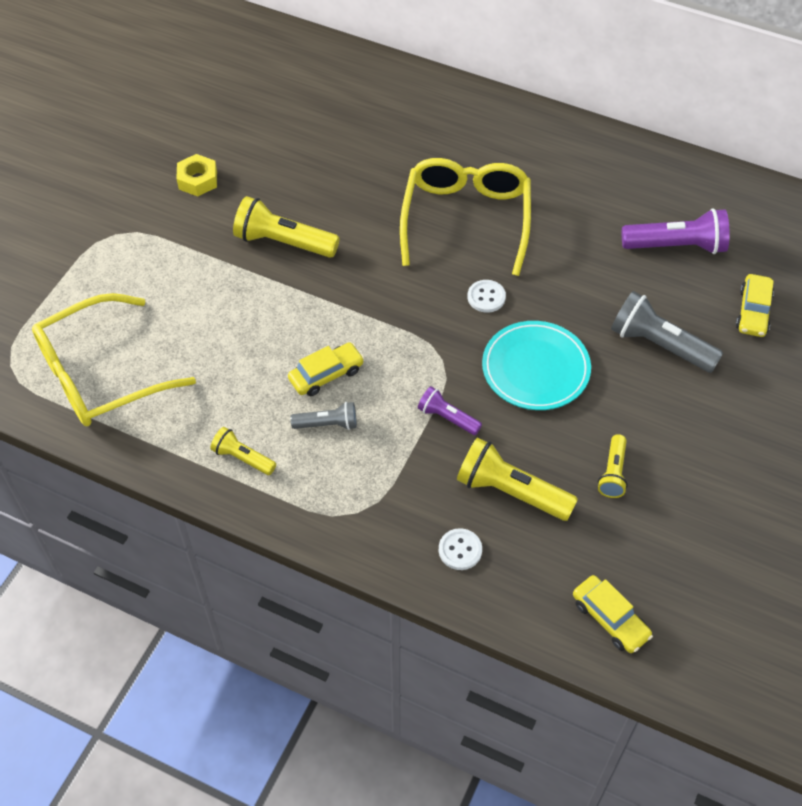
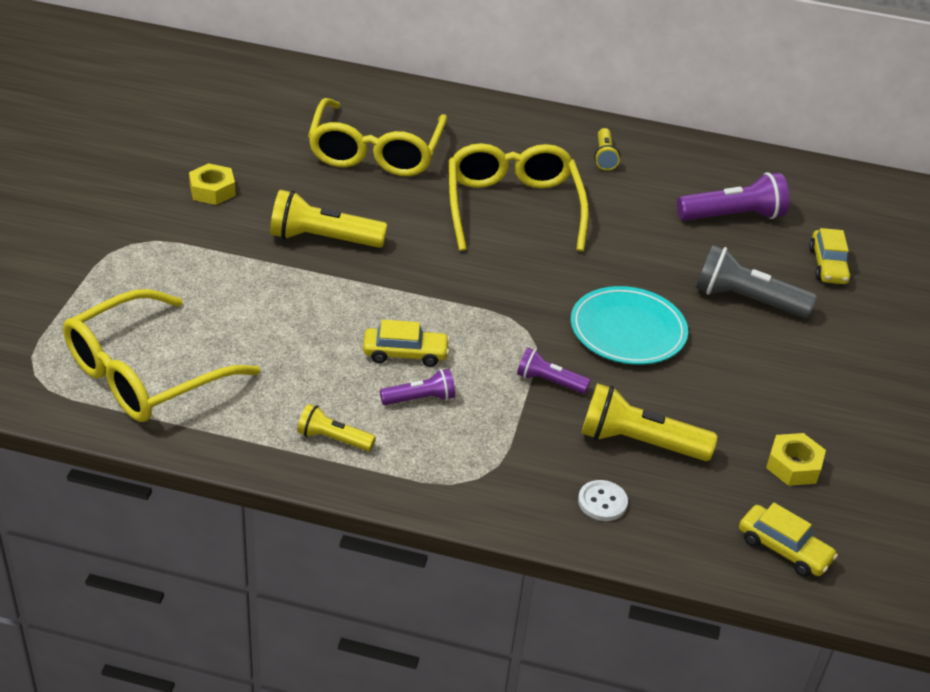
camera: 15 degrees left, 15 degrees down
yellow car [288,342,364,396] -> yellow car turned 45 degrees clockwise [363,319,450,367]
grey flashlight [291,402,357,430] -> purple flashlight [380,369,455,405]
white button [468,280,506,313] -> none
yellow flashlight [598,434,628,498] -> yellow flashlight moved to [594,128,620,171]
none -> yellow glasses [308,98,447,176]
none -> yellow nut [766,433,826,486]

